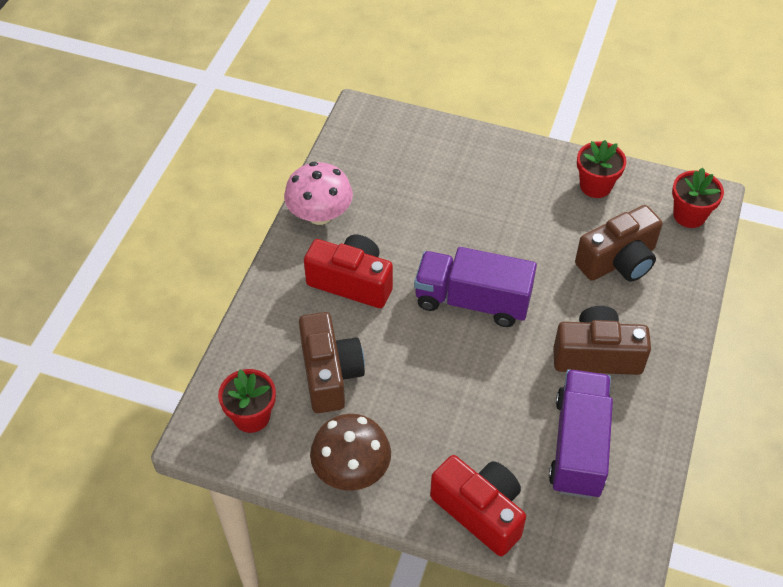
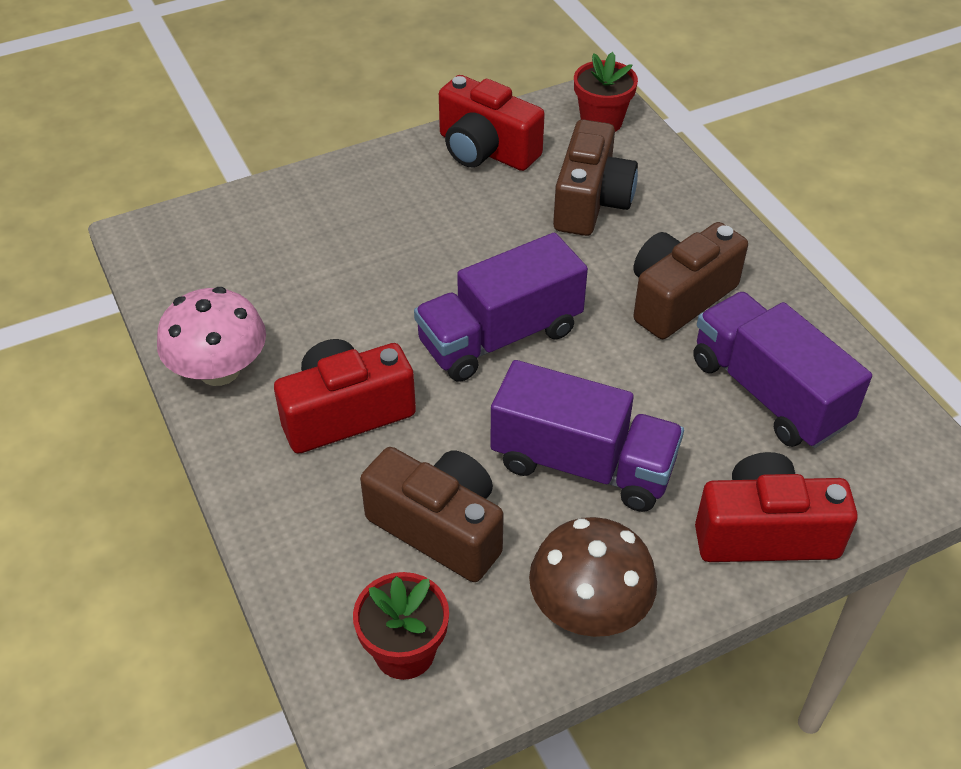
camera: 45 degrees left, 5 degrees down
red flower pot [577,140,627,198] -> red camera [439,75,545,171]
none -> purple truck [490,360,684,512]

